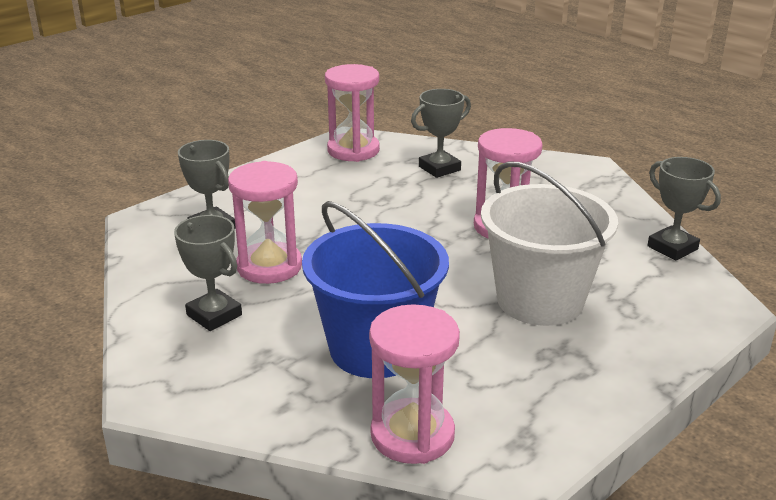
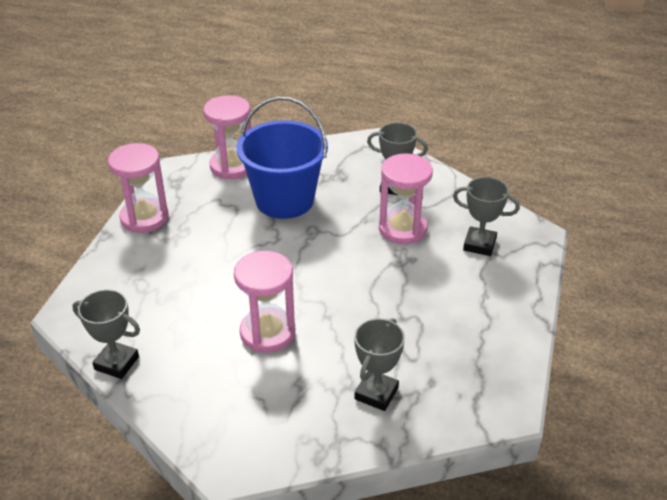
camera: 150 degrees right, 10 degrees up
pink hourglass [325,64,380,162] -> pink hourglass moved to [108,143,169,233]
white bucket [481,161,618,326] -> none

